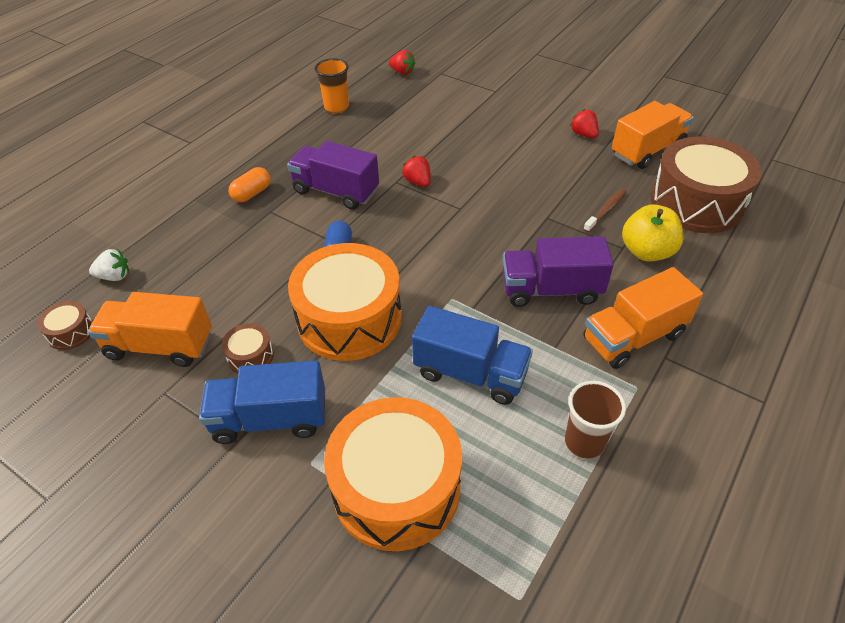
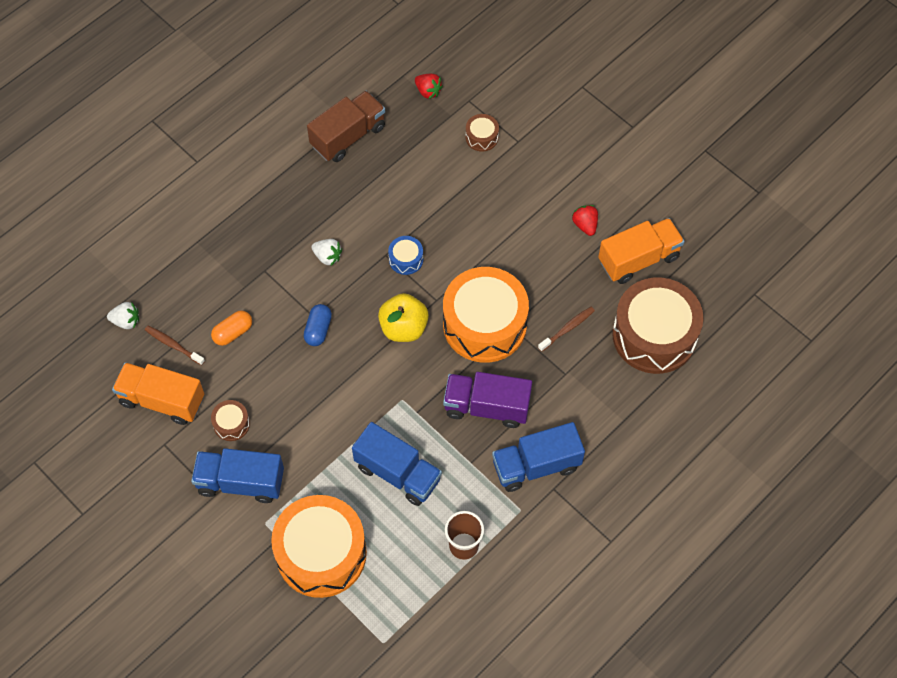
camera: 10 degrees right, 15 degrees up
brown drum [37,301,93,350] -> brown drum moved to [466,114,499,152]
orange capsule [228,167,271,202] -> orange capsule moved to [211,310,252,346]
purple truck [287,141,379,210] -> white strawberry [311,239,342,266]
orange drum [288,243,402,361] -> orange drum moved to [443,267,529,363]
orange cup [315,58,349,113] -> brown truck [307,91,385,162]
red strawberry [402,156,431,187] -> blue drum [388,236,423,275]
orange truck [583,267,703,369] -> blue truck [492,422,585,492]
yellow apple [622,204,684,262] -> yellow apple moved to [378,293,429,342]
none -> brown toothbrush [145,326,205,365]

